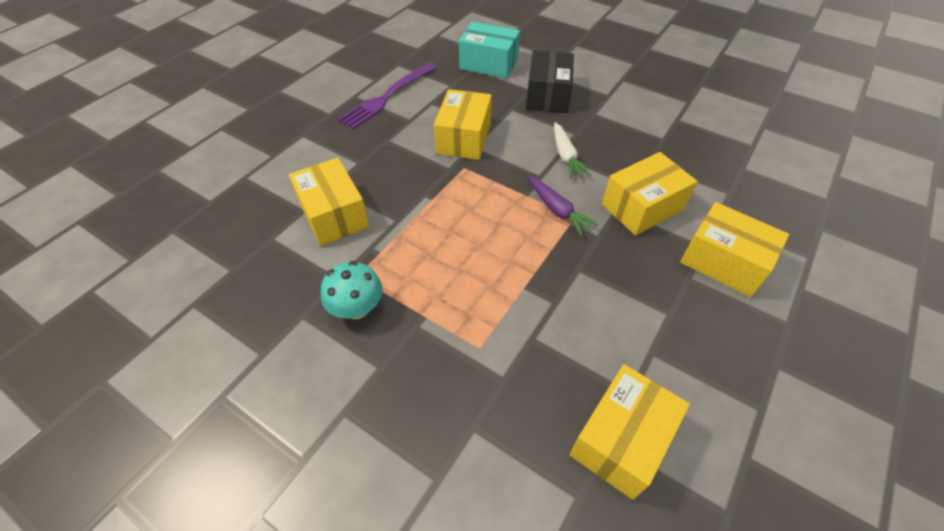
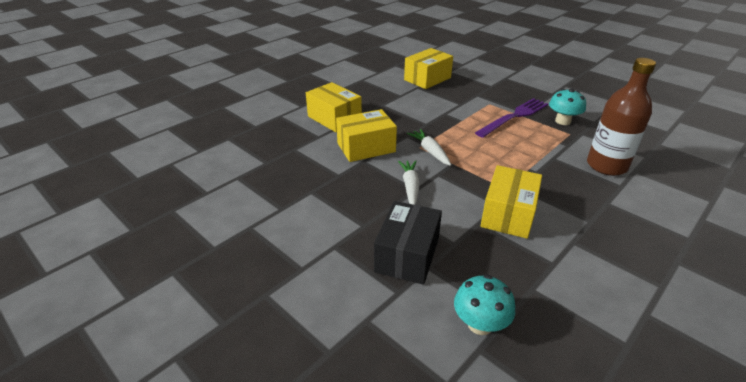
camera: 170 degrees left, 15 degrees down
yellow box [289,158,369,246] -> brown bottle [587,58,656,176]
purple fork [338,62,437,129] -> purple fork moved to [475,98,548,138]
turquoise box [459,22,520,79] -> turquoise mushroom [454,275,515,335]
purple carrot [528,177,599,236] -> white carrot [407,129,451,166]

